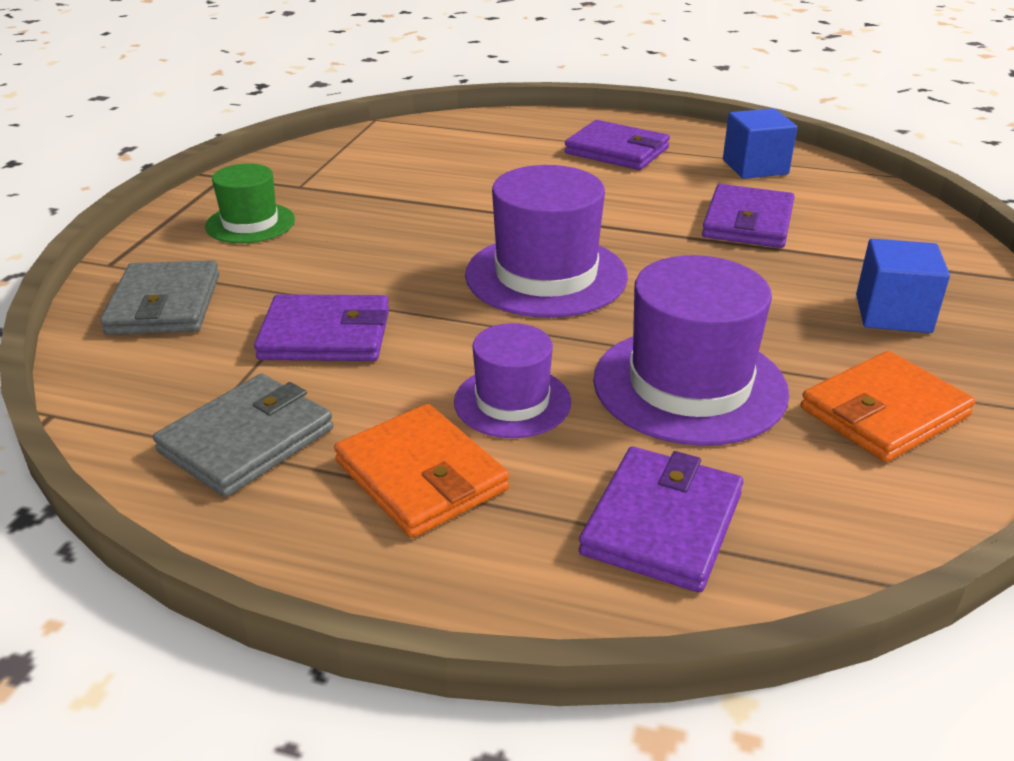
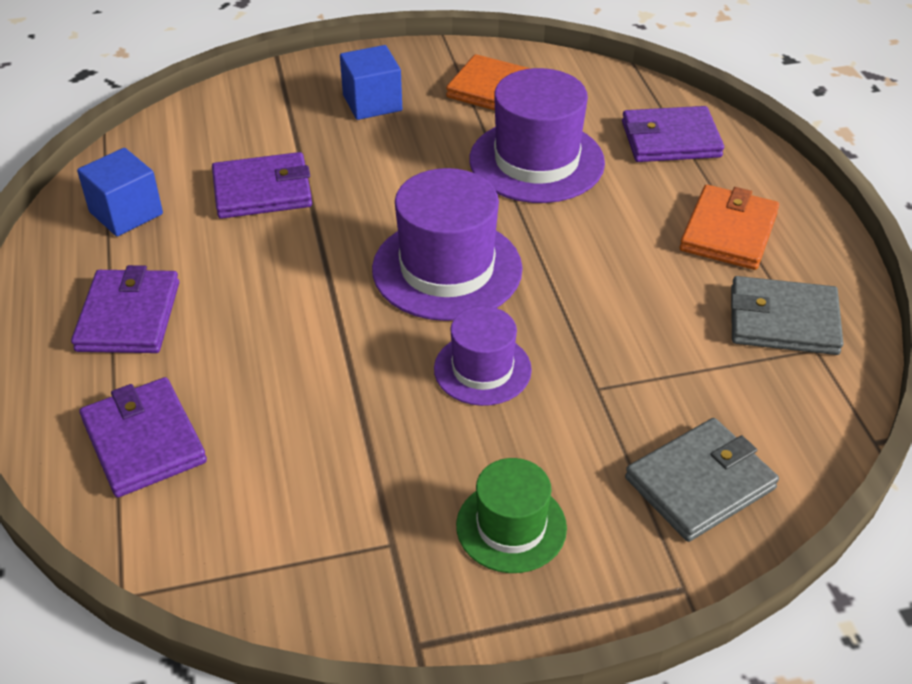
camera: 120 degrees left, 10 degrees up
purple wallet [254,294,389,361] -> purple wallet moved to [79,377,207,498]
purple hat [454,323,571,438] -> purple hat moved to [434,306,532,406]

